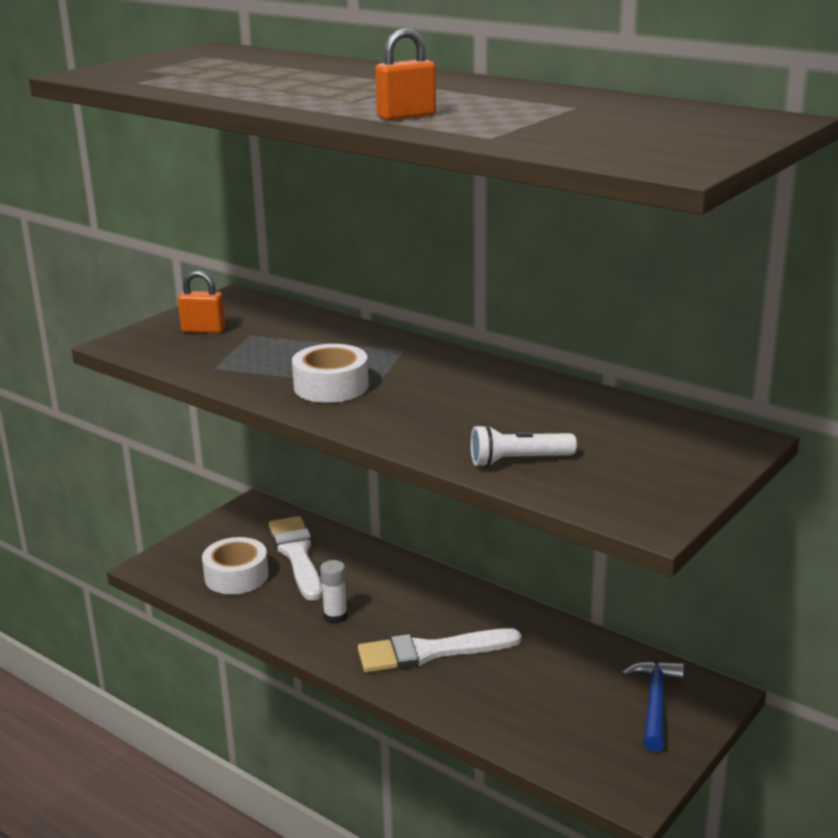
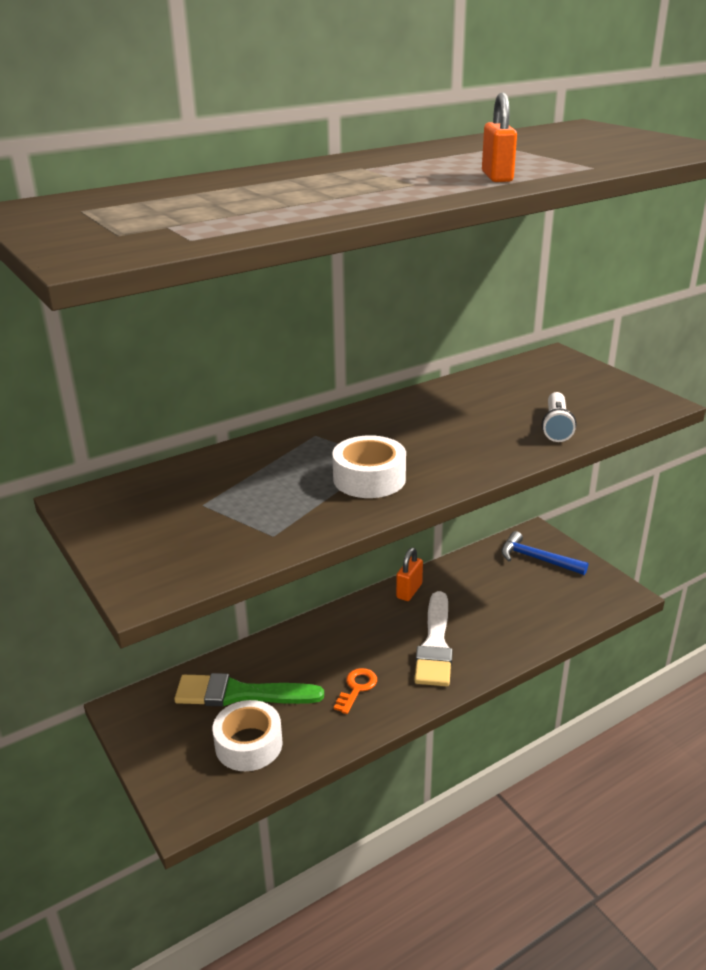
camera: 70 degrees left, 5 degrees up
orange padlock [178,270,226,333] -> orange padlock moved to [396,548,423,601]
white brush [269,516,323,601] -> green brush [174,673,324,706]
white glue stick [320,560,347,624] -> orange key [334,668,377,714]

